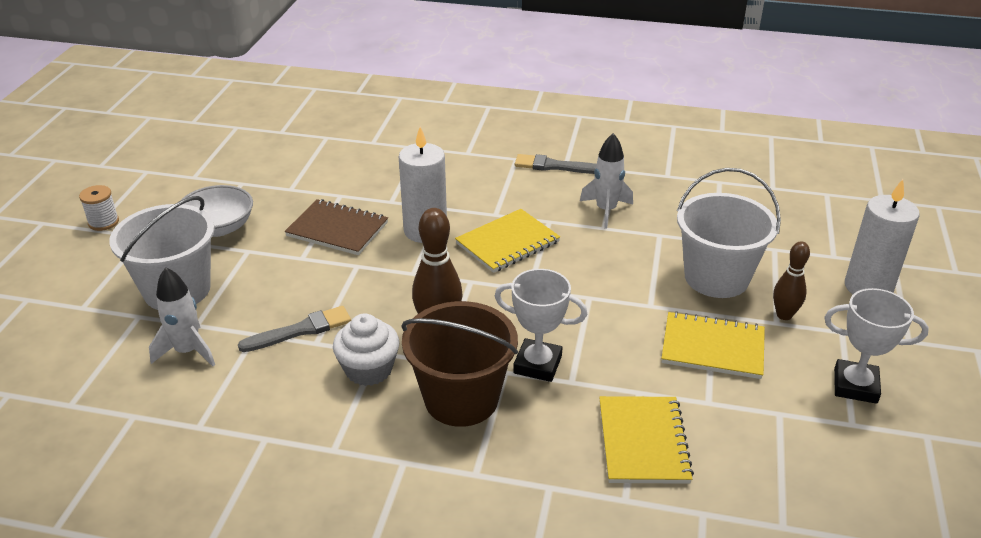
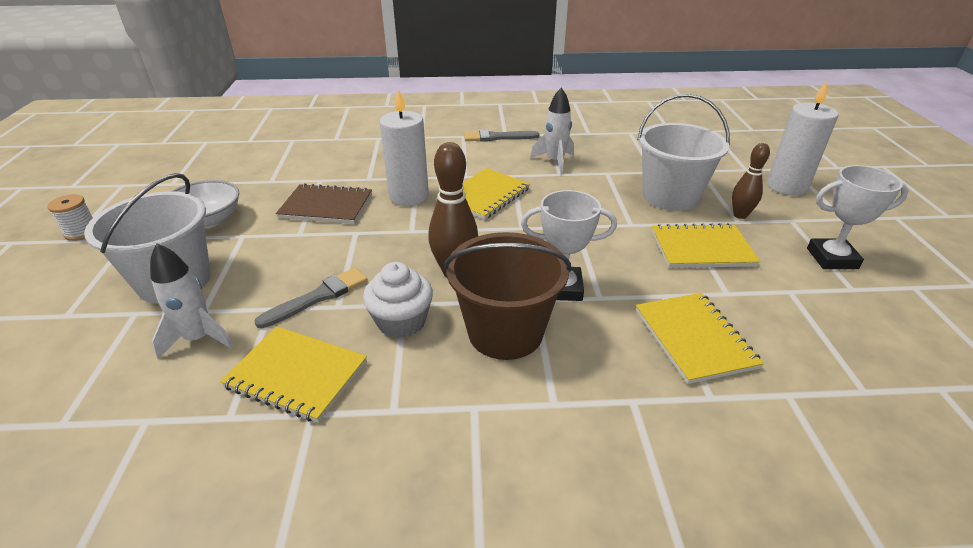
camera: 15 degrees left, 0 degrees up
none -> yellow notebook [220,326,367,423]

